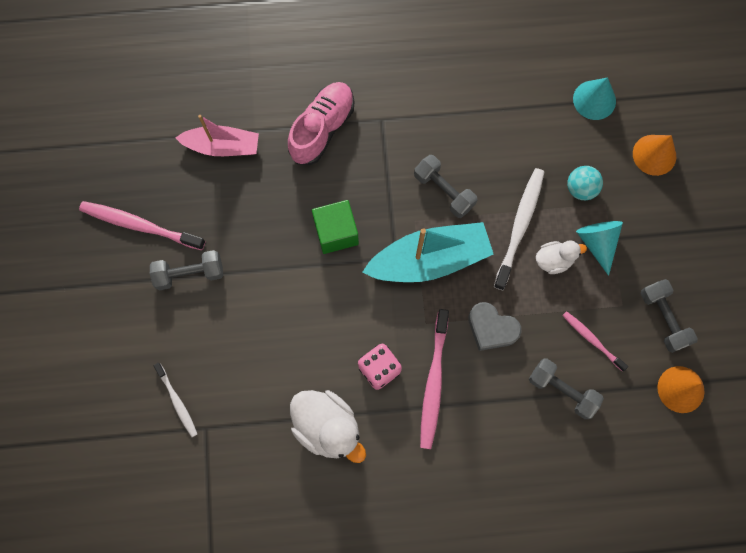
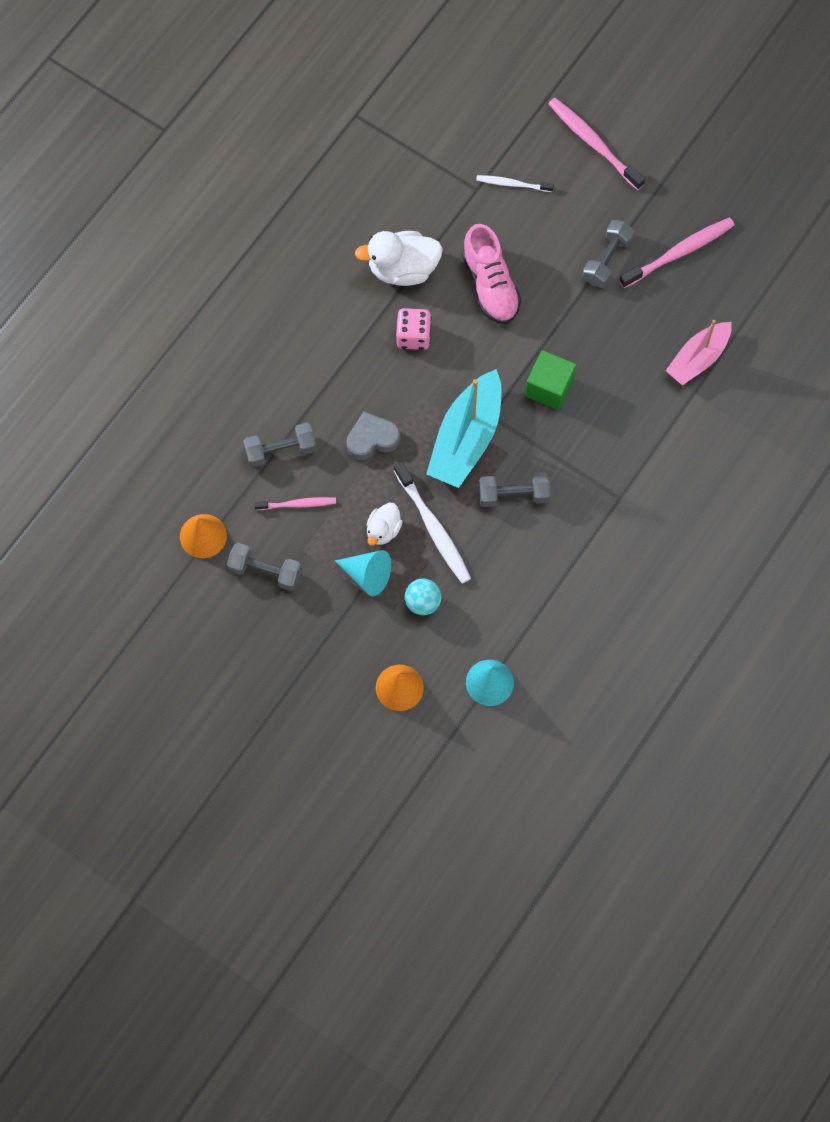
camera: 130 degrees right, 5 degrees down
pink shoe [288,82,354,165] -> pink shoe moved to [462,224,521,324]
pink toothbrush [420,309,449,449] -> pink toothbrush moved to [549,98,645,190]

